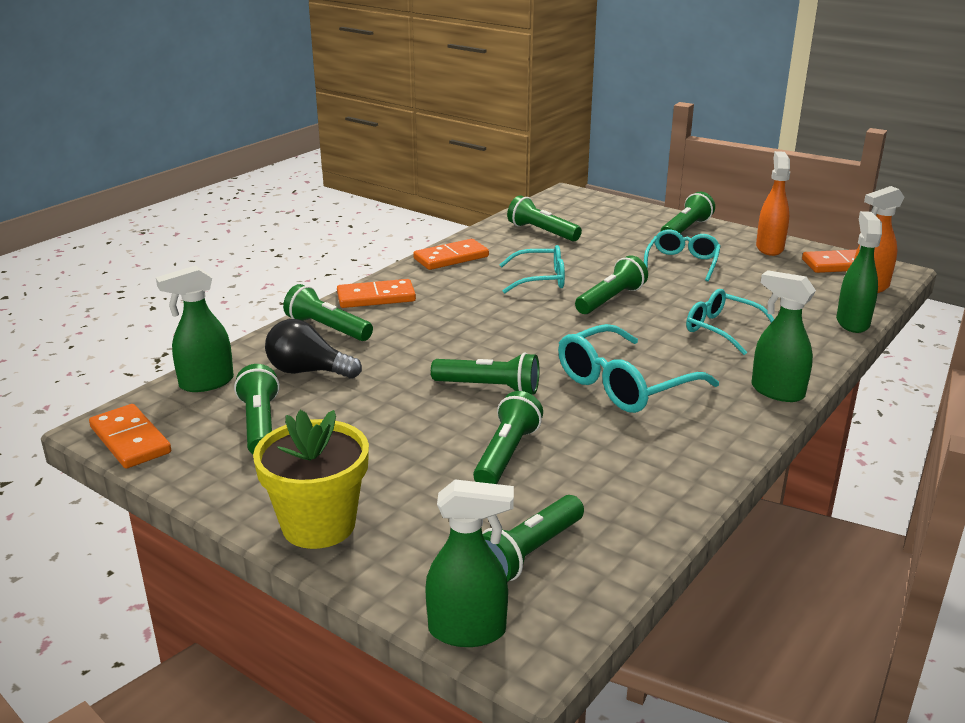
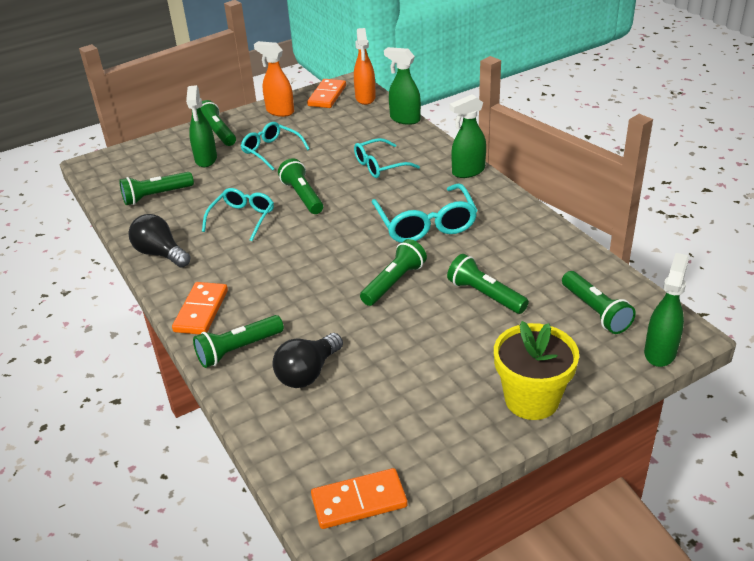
camera: 65 degrees left, 10 degrees up
green spray bottle [156,265,234,392] -> green spray bottle moved to [186,85,217,167]
green flashlight [234,364,280,454] -> none
orange domino [413,239,489,270] -> black light bulb [128,214,191,268]

